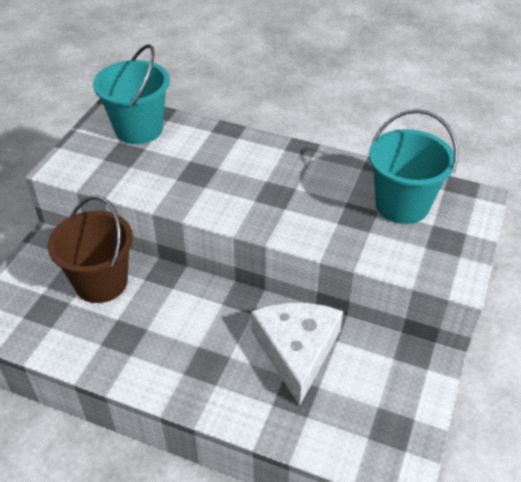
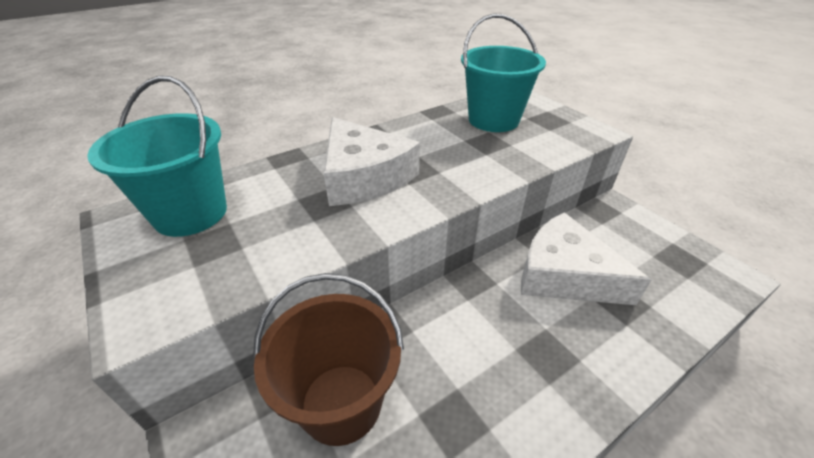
camera: 55 degrees left, 5 degrees down
none -> white cheese [324,117,420,206]

